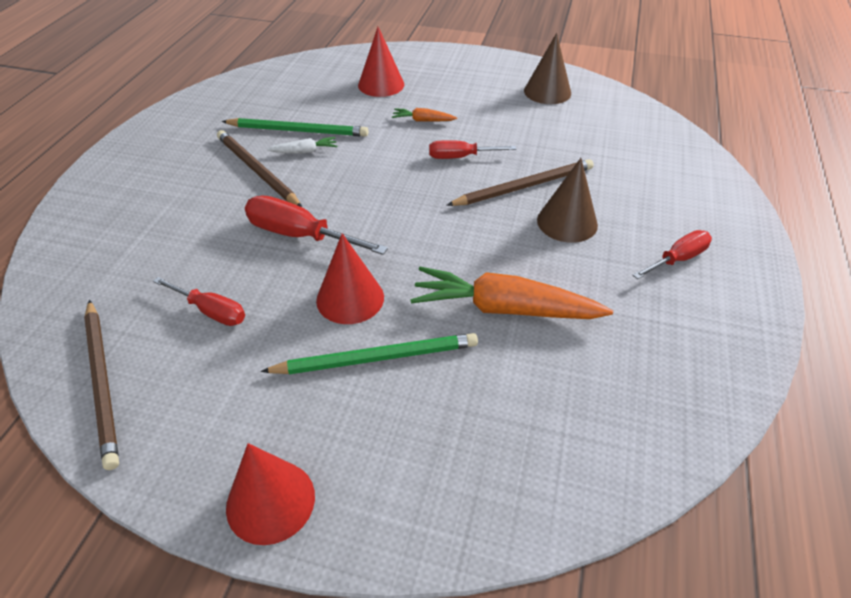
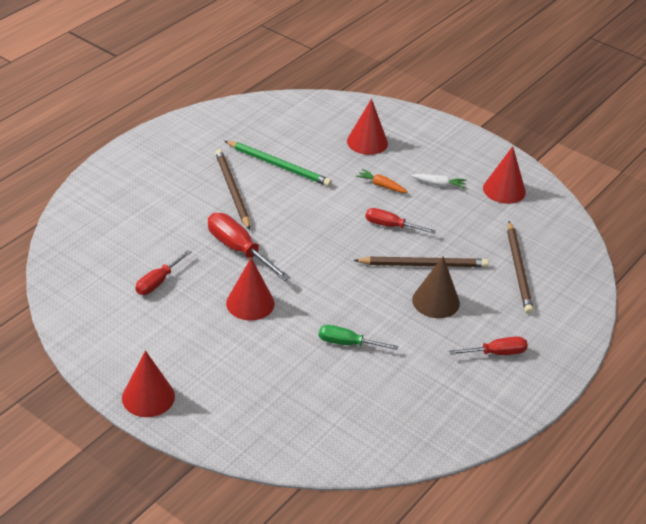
camera: 20 degrees right, 5 degrees down
brown pencil [84,300,119,470] -> brown pencil moved to [507,221,534,314]
red screwdriver [153,277,245,326] -> red screwdriver turned 75 degrees clockwise [136,250,191,295]
green pencil [261,333,478,374] -> none
white carrot [267,137,337,154] -> white carrot moved to [411,174,467,189]
orange carrot [410,267,613,319] -> green screwdriver [319,325,398,350]
brown cone [524,33,571,104] -> red cone [483,146,526,204]

